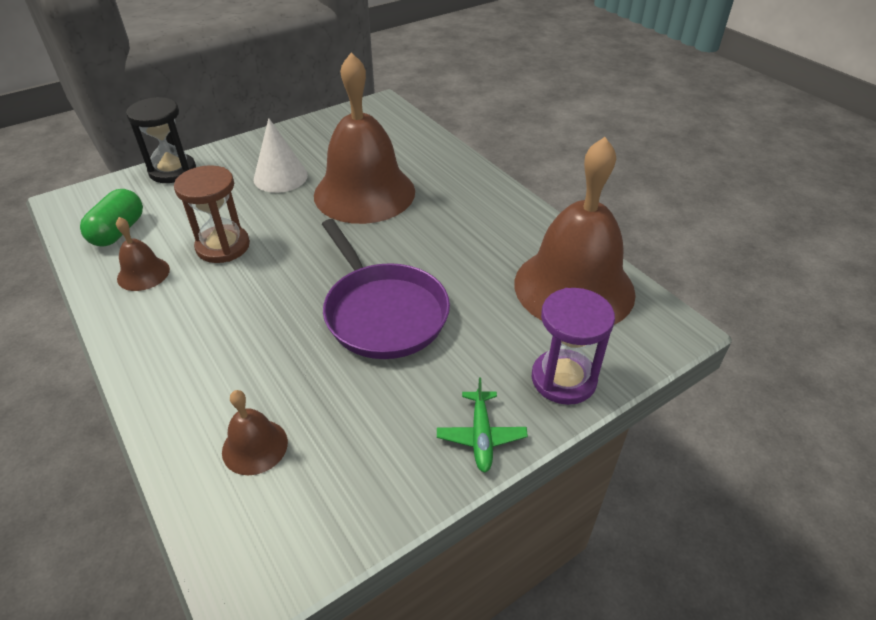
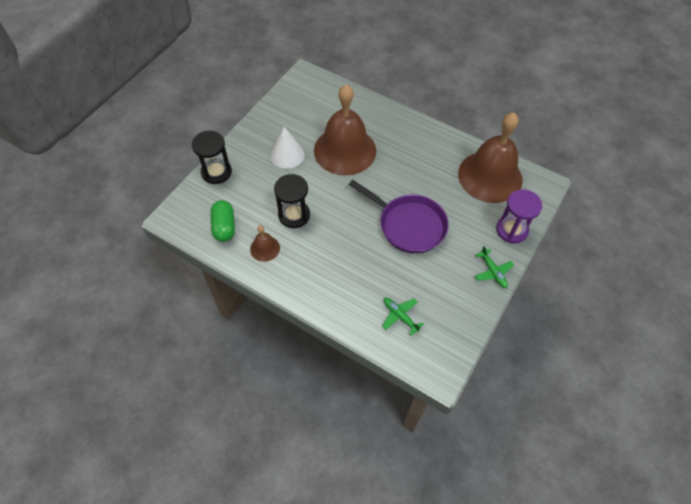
camera: 25 degrees left, 15 degrees up
brown hourglass [174,165,250,263] -> black hourglass [274,174,310,228]
brown bell [222,390,288,475] -> green plane [382,298,424,336]

